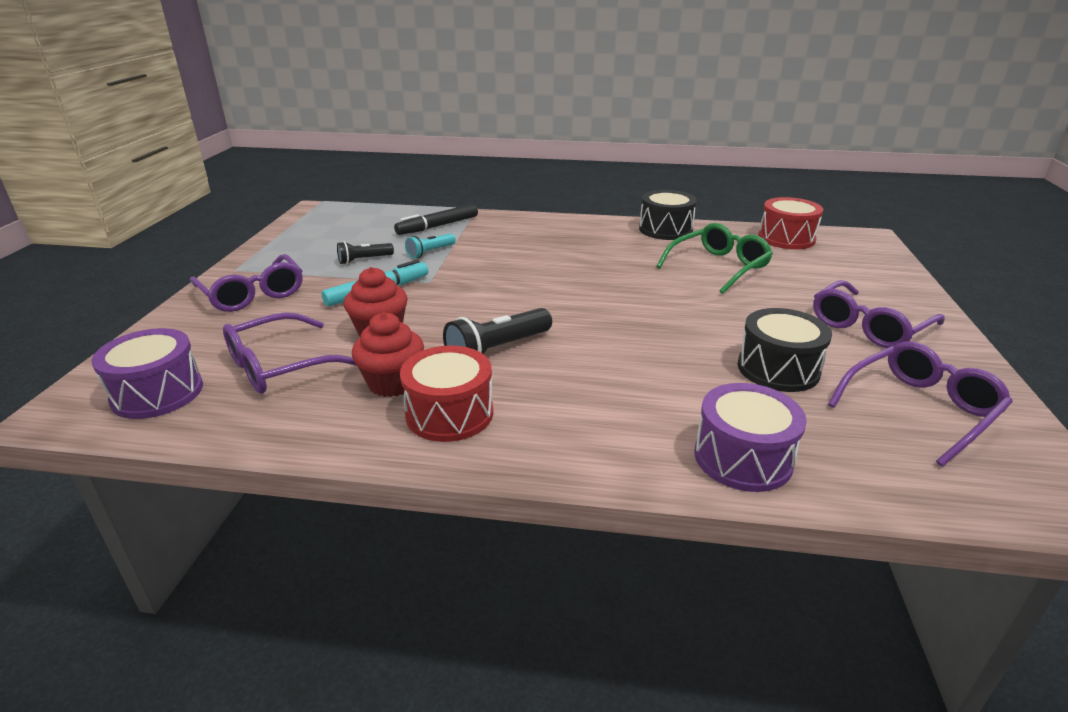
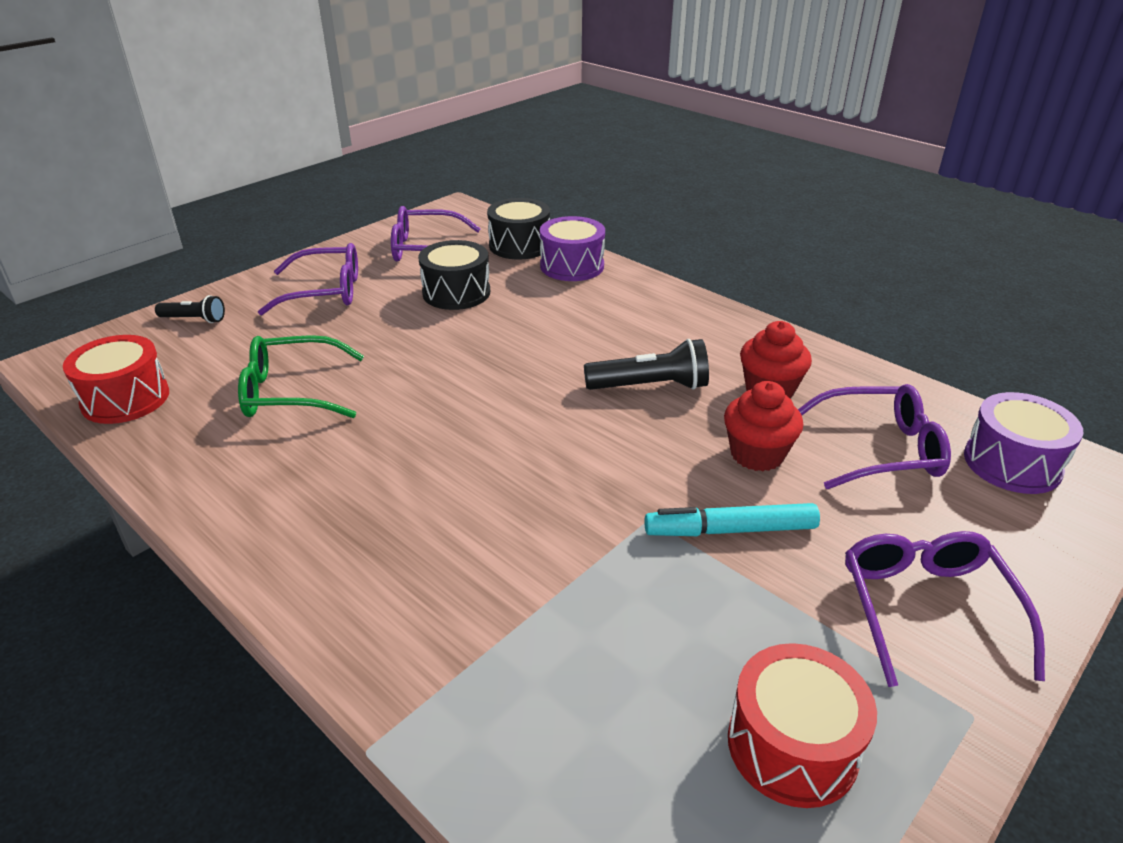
camera: 145 degrees left, 5 degrees up
black flashlight [337,241,394,264] -> black flashlight moved to [155,295,225,323]
black marker [394,204,478,235] -> none
red drum [400,346,493,442] -> red drum moved to [728,643,877,808]
turquoise flashlight [405,233,456,258] -> none
black drum [639,190,697,240] -> black drum moved to [487,198,550,259]

